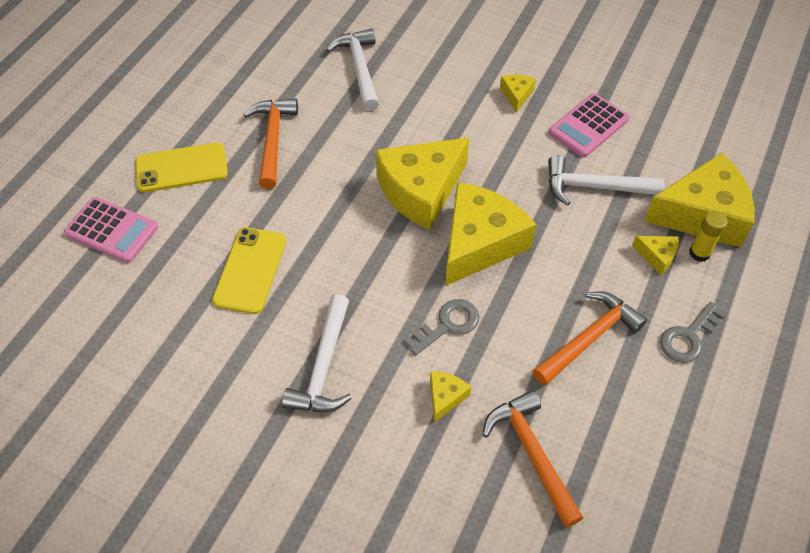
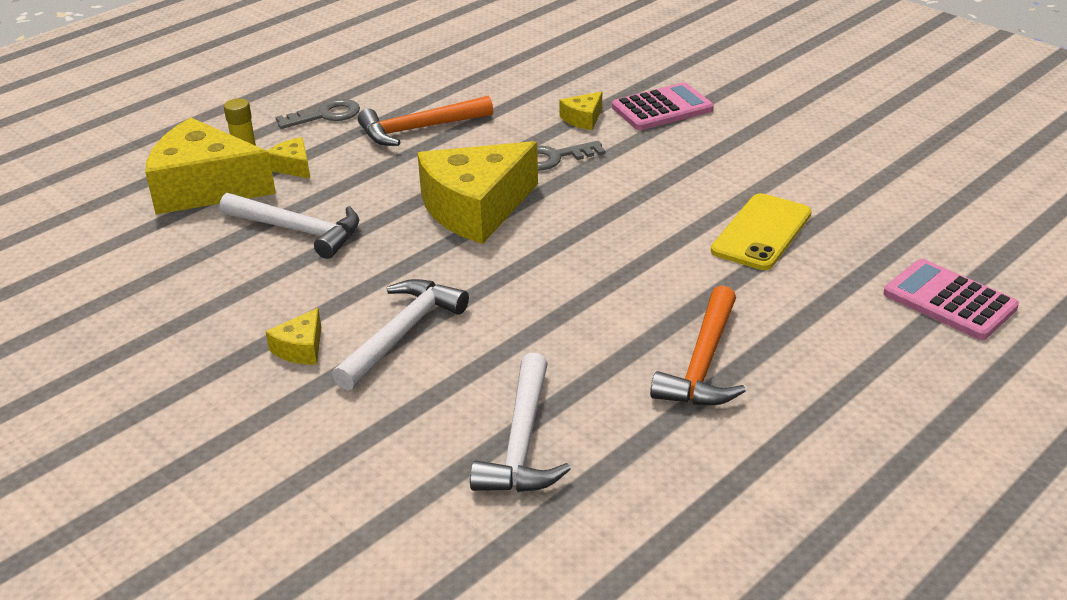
camera: 160 degrees left, 20 degrees down
yellow phone [135,142,228,192] -> none
white hammer [282,294,352,412] -> white hammer moved to [332,279,469,390]
yellow cheese [376,138,469,230] -> none
orange hammer [483,390,584,528] -> none
pink calculator [548,94,629,158] -> pink calculator moved to [612,82,714,130]

